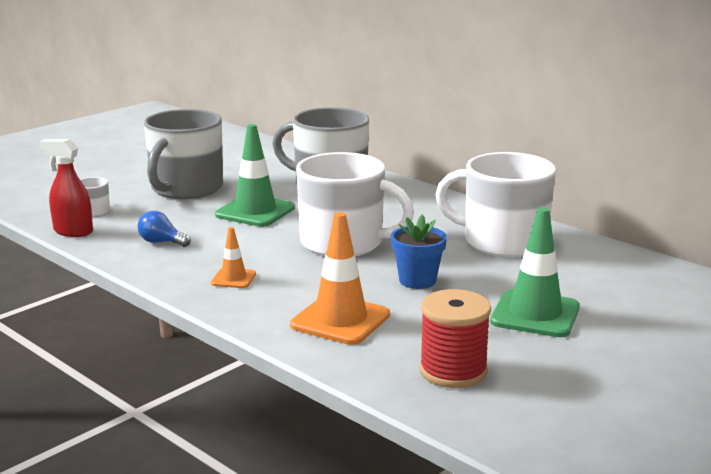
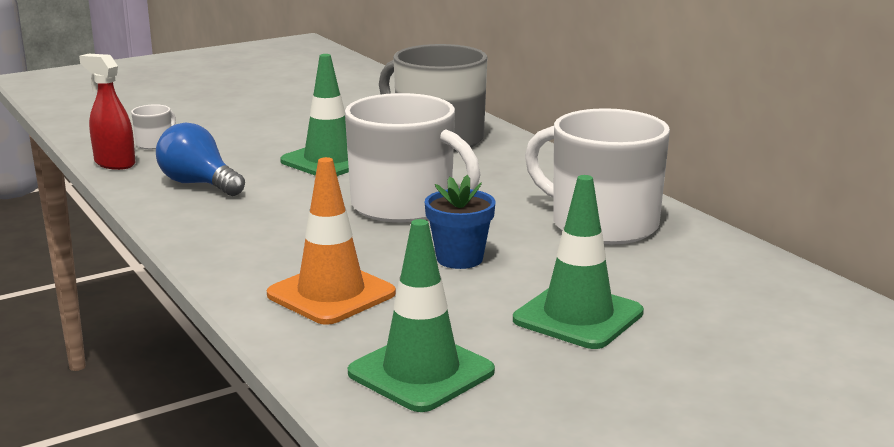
camera: 15 degrees right, 0 degrees up
blue light bulb [138,211,191,247] -> blue light bulb [156,123,245,196], size x1.60
grey mug [144,109,223,199] -> none
orange traffic cone [211,227,256,288] -> none
red spool [419,289,491,388] -> green traffic cone [348,219,495,412]

